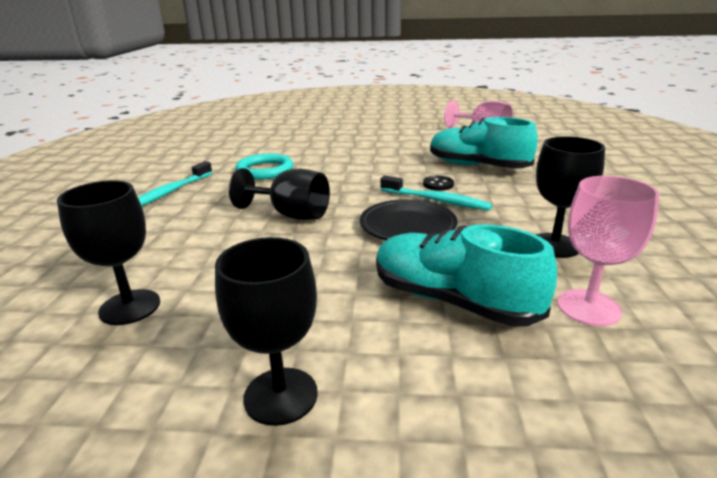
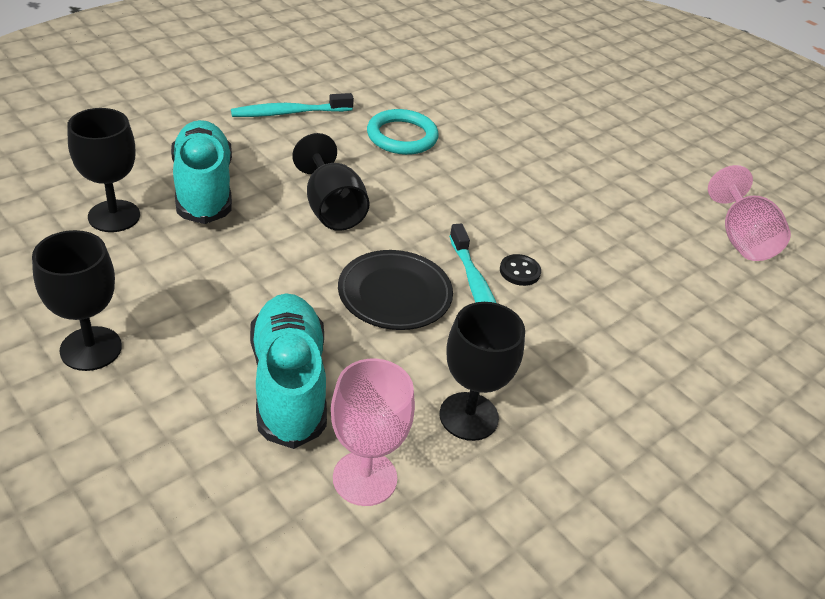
camera: 40 degrees right, 15 degrees up
turquoise shoe [430,117,538,169] -> turquoise shoe moved to [171,120,232,224]

